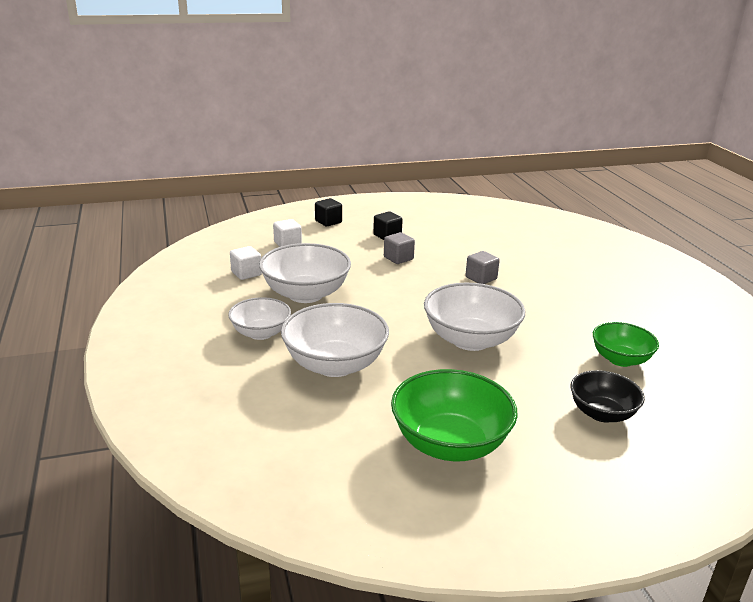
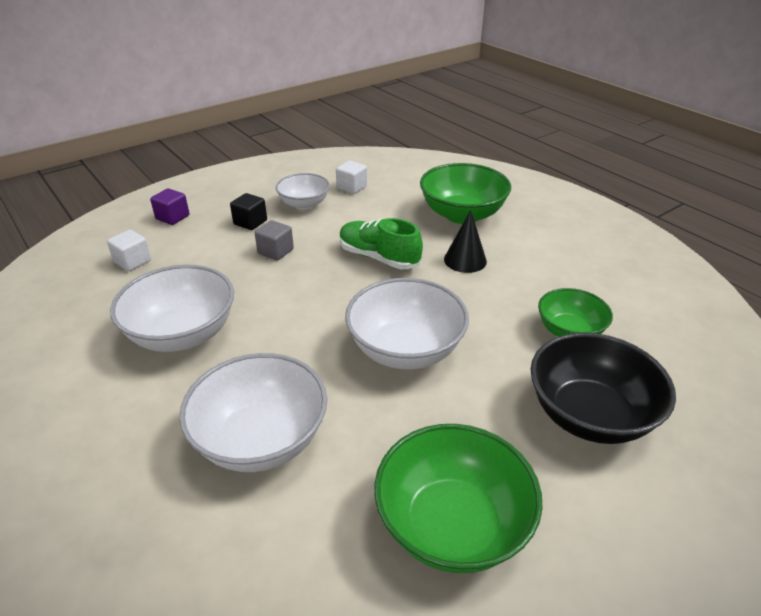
camera: 20 degrees left, 10 degrees up
white bowl [228,297,291,340] -> white bowl moved to [276,173,330,210]
white cube [230,246,262,280] -> white cube moved to [336,160,367,194]
black cube [315,198,342,226] -> purple cube [150,188,189,225]
grey cube [465,251,500,284] -> green shoe [339,218,423,269]
black bowl [570,370,645,423] -> black bowl [530,333,676,444], size x1.61
none -> green bowl [420,163,511,224]
none -> black cone [444,210,487,273]

